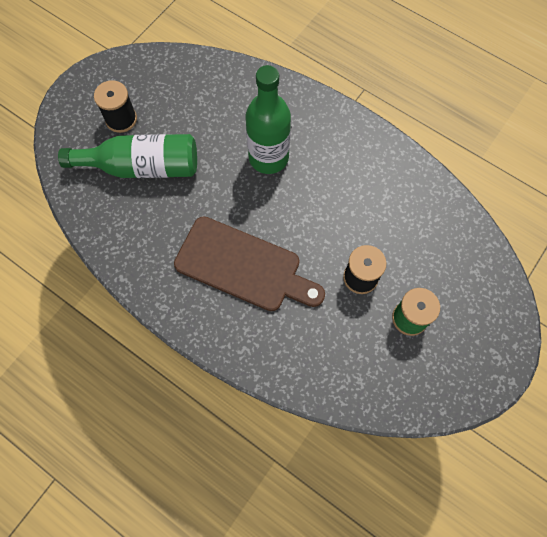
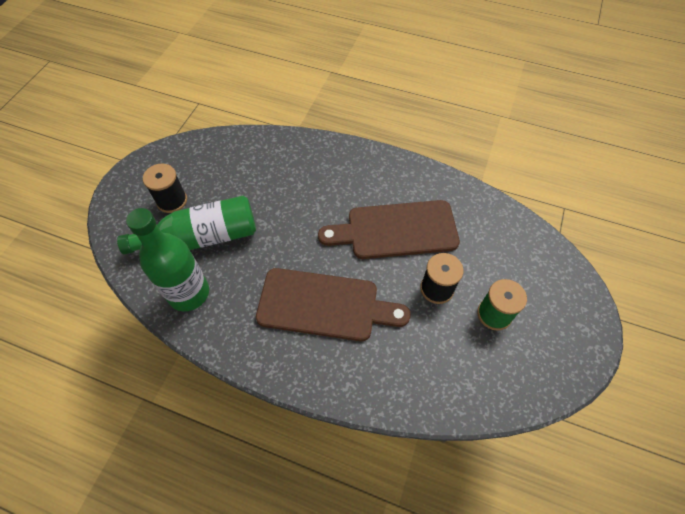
camera: 15 degrees left, 10 degrees down
green bottle [246,65,291,174] -> green bottle moved to [126,208,209,311]
none -> brown cutting board [318,200,460,259]

